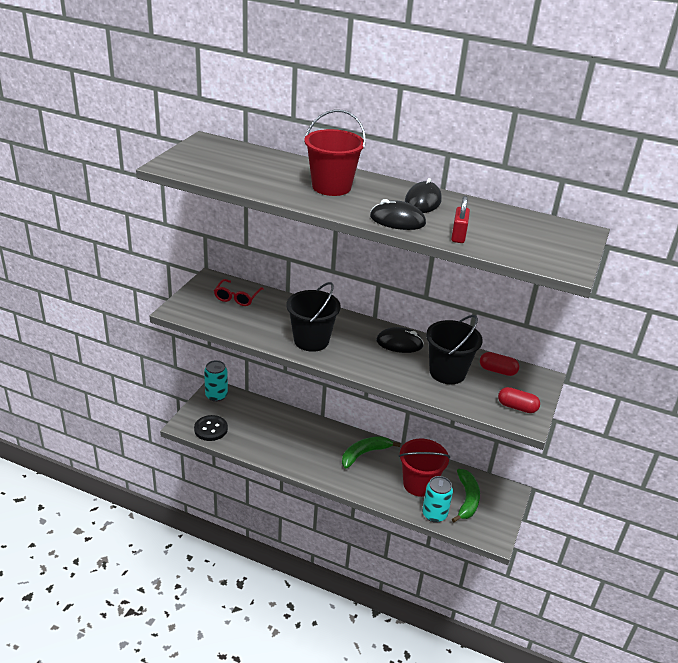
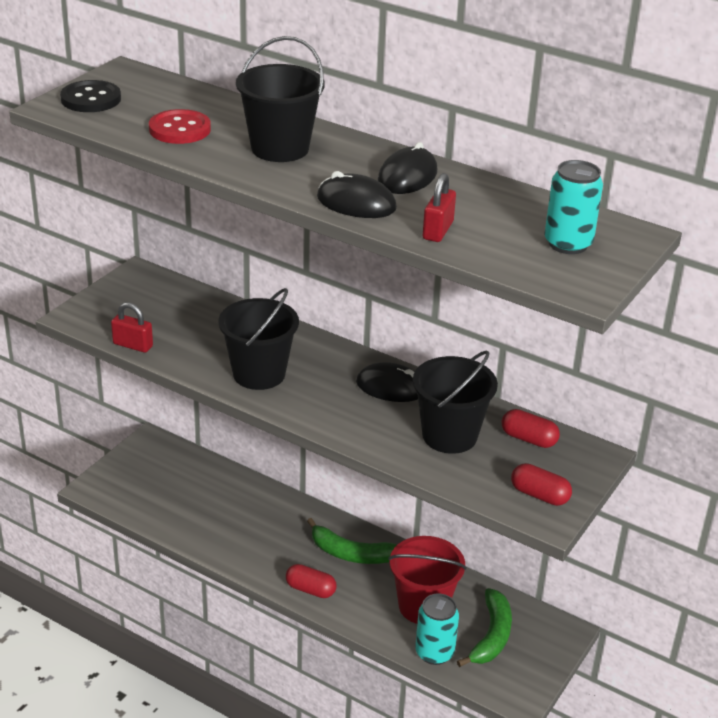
camera: 10 degrees right, 0 degrees up
black button [194,415,228,441] -> black button moved to [60,80,121,112]
turquoise can [204,360,228,402] -> turquoise can moved to [544,160,603,254]
red glasses [214,279,264,306] -> none
red bucket [304,109,366,196] -> black bucket [236,36,325,162]
green banana [342,436,400,469] -> green banana turned 135 degrees counterclockwise [307,518,397,564]
none -> red padlock [111,302,153,353]
none -> red button [149,109,211,144]
none -> red capsule [286,564,337,598]

